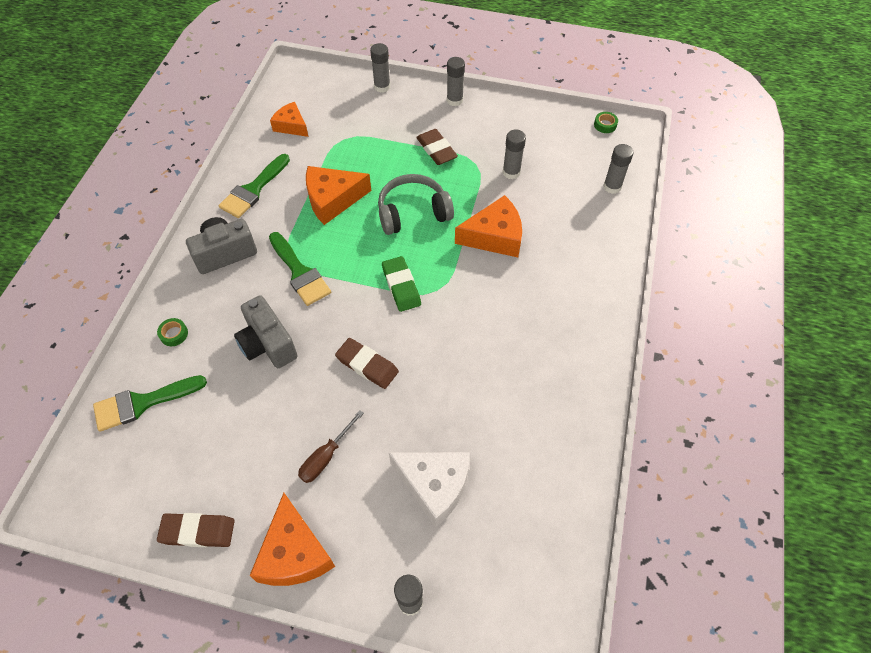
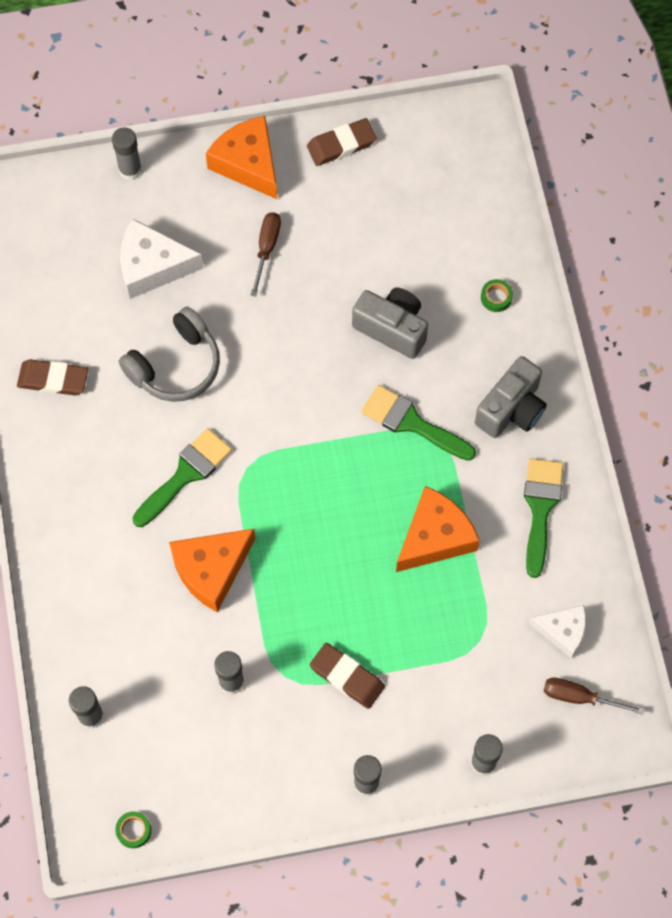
camera: 155 degrees right, 10 degrees up
green brush [93,375,207,432] -> green brush moved to [132,428,232,527]
orange cheese [270,102,309,137] -> white cheese [529,605,586,658]
brown eraser [335,338,399,389] -> brown eraser moved to [17,359,88,396]
grey headphones [378,174,454,235] -> grey headphones moved to [119,307,220,402]
green eraser [382,256,421,312] -> none
none -> brown screwdriver [544,678,644,715]

